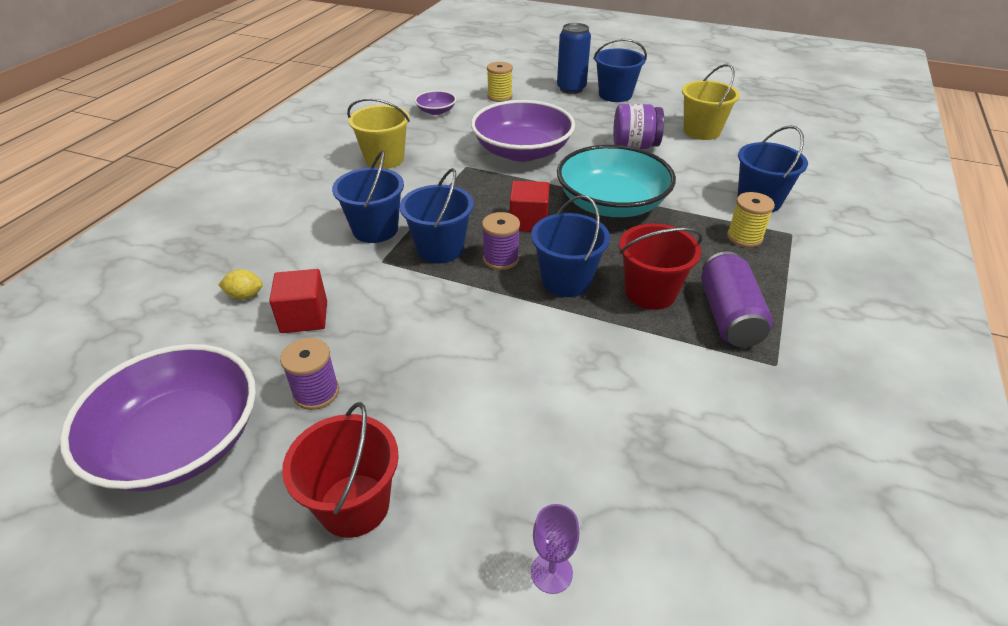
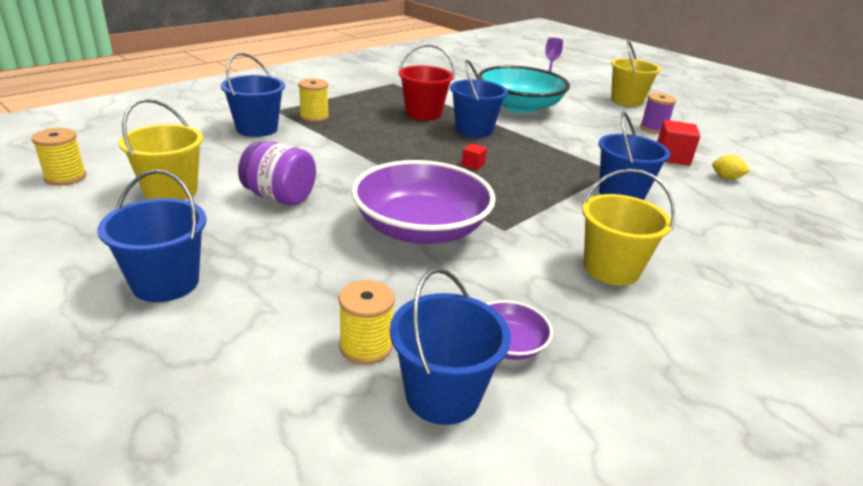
camera: 160 degrees left, 10 degrees down
purple bowl [60,344,256,492] -> none
red bucket [282,402,399,538] -> yellow bucket [611,40,661,107]
blue bucket [400,168,474,263] -> blue bucket moved to [390,268,511,425]
purple spool [482,212,520,270] -> none
red cube [510,181,549,232] -> red cube [461,143,487,170], size x0.52
blue can [557,23,591,94] -> none
turquoise bowl [557,145,676,217] -> turquoise bowl moved to [478,65,570,113]
purple can [701,252,773,347] -> none
none -> yellow spool [31,128,86,186]

